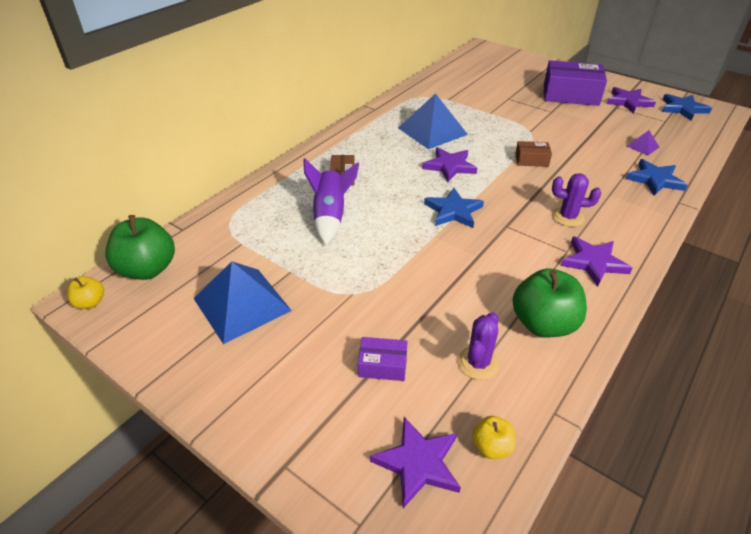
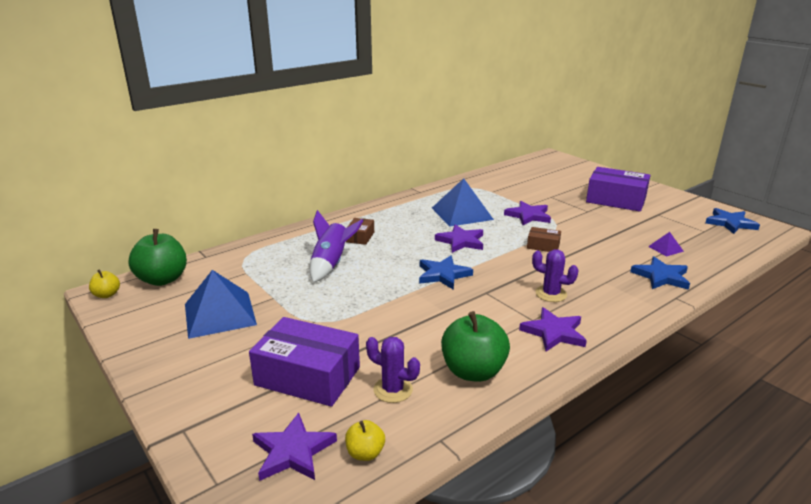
camera: 15 degrees right, 15 degrees down
purple box [358,337,408,381] -> purple box [249,317,360,407], size x2.06
purple cactus [458,312,500,380] -> purple cactus turned 75 degrees clockwise [366,337,420,403]
purple star [607,87,656,113] -> purple star moved to [504,201,551,225]

